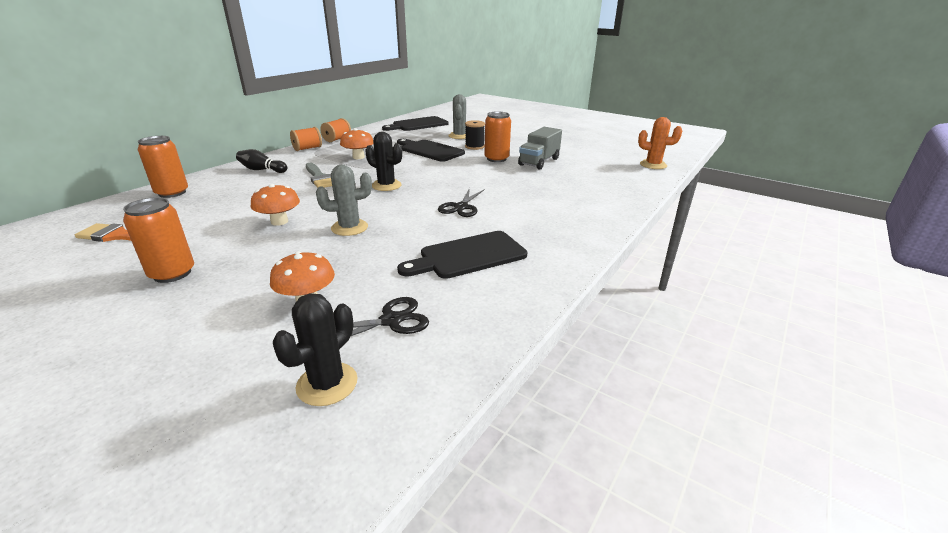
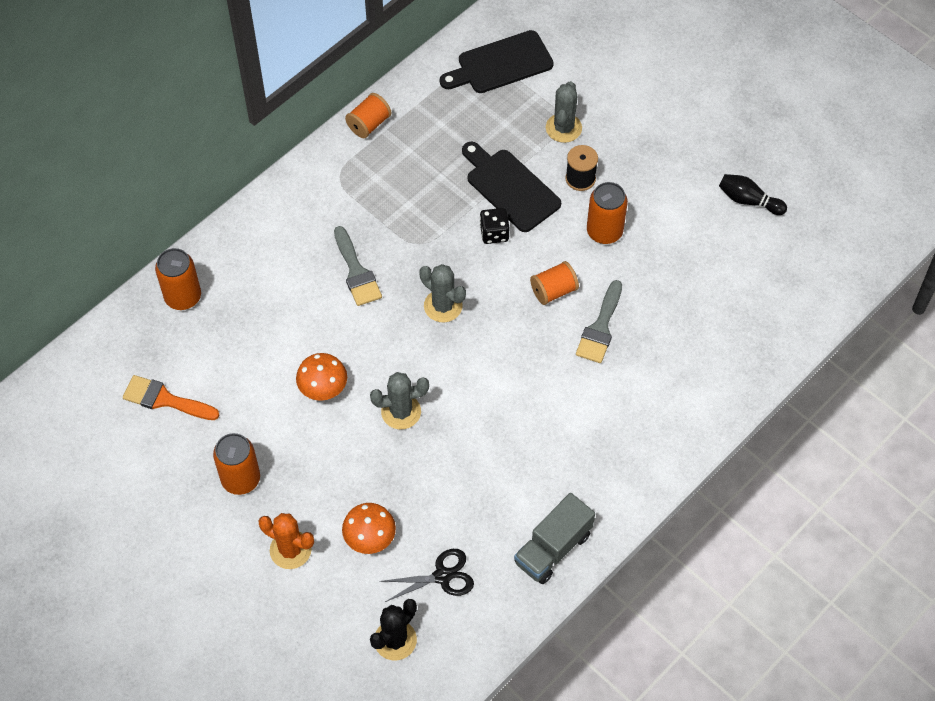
camera: 10 degrees right, 30 degrees up
black bowling pin [236,149,287,173] -> black bowling pin moved to [719,174,787,215]
orange spool [290,127,322,151] -> orange spool moved to [530,261,579,305]
orange mushroom [340,128,373,159] -> none
black cactus [365,132,402,191] -> grey cactus [419,264,466,322]
black cutting board [397,231,527,279] -> none
black scissors [438,188,485,217] -> none
grey truck [518,127,562,170] -> grey truck moved to [514,493,595,584]
orange cactus [638,117,682,169] -> orange cactus moved to [258,513,314,569]
none -> black dice [480,208,509,244]
none -> grey brush [576,280,622,363]

